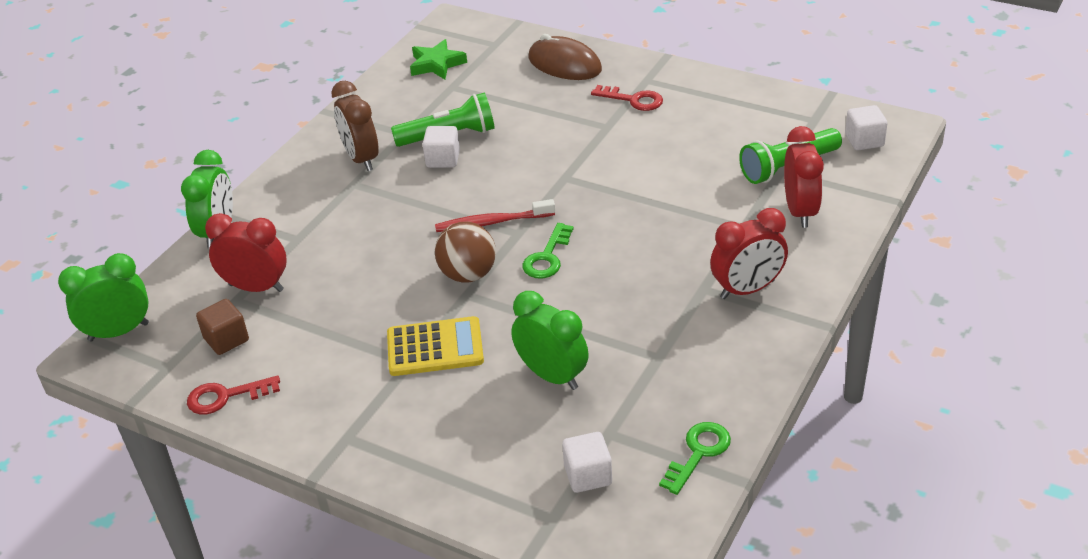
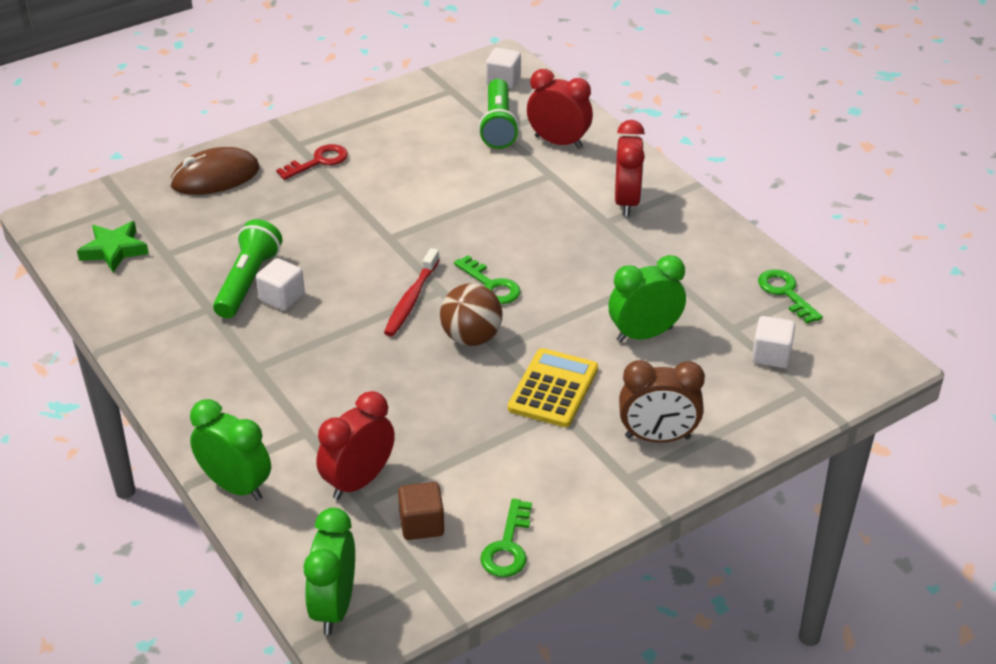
camera: 65 degrees left, 0 degrees up
red key [187,375,280,415] -> green key [480,499,532,577]
brown clock [331,81,379,171] -> brown clock moved to [619,360,705,443]

